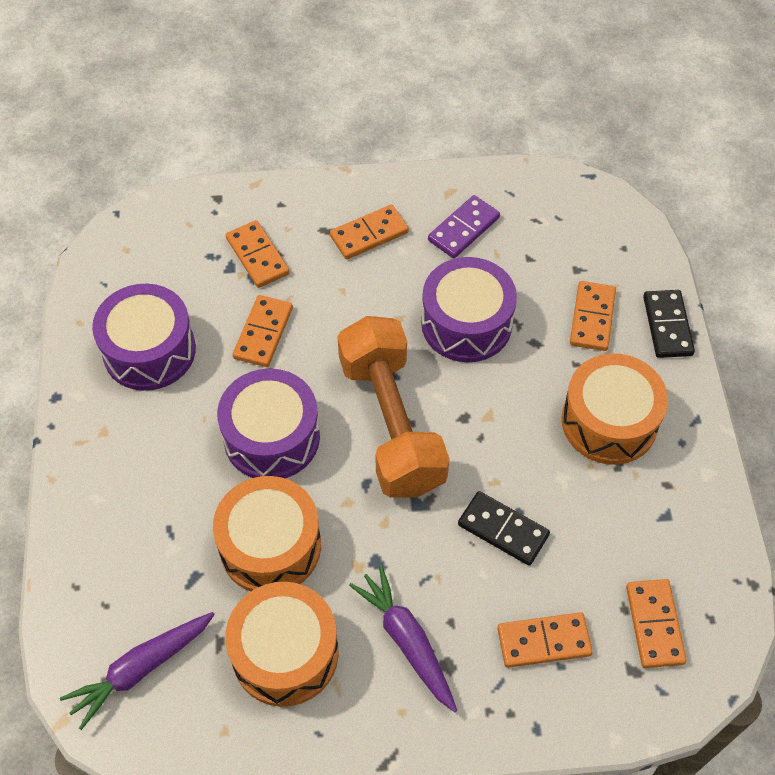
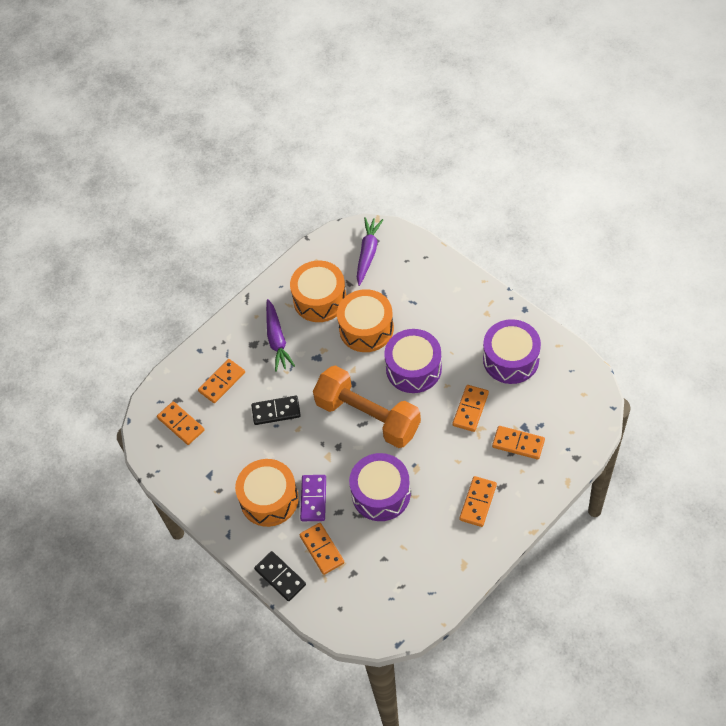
camera: 145 degrees right, 0 degrees up
orange domino [233,295,293,367] -> orange domino turned 45 degrees clockwise [453,385,489,432]
purple carrot [349,565,457,712] -> purple carrot turned 60 degrees clockwise [266,299,295,372]
purple domino [428,195,500,258] -> purple domino moved to [300,475,326,521]

